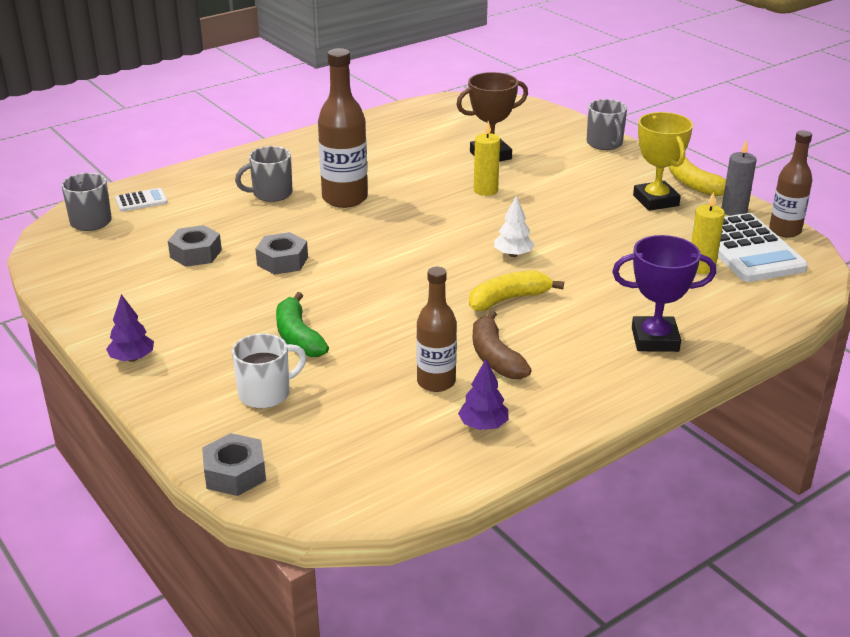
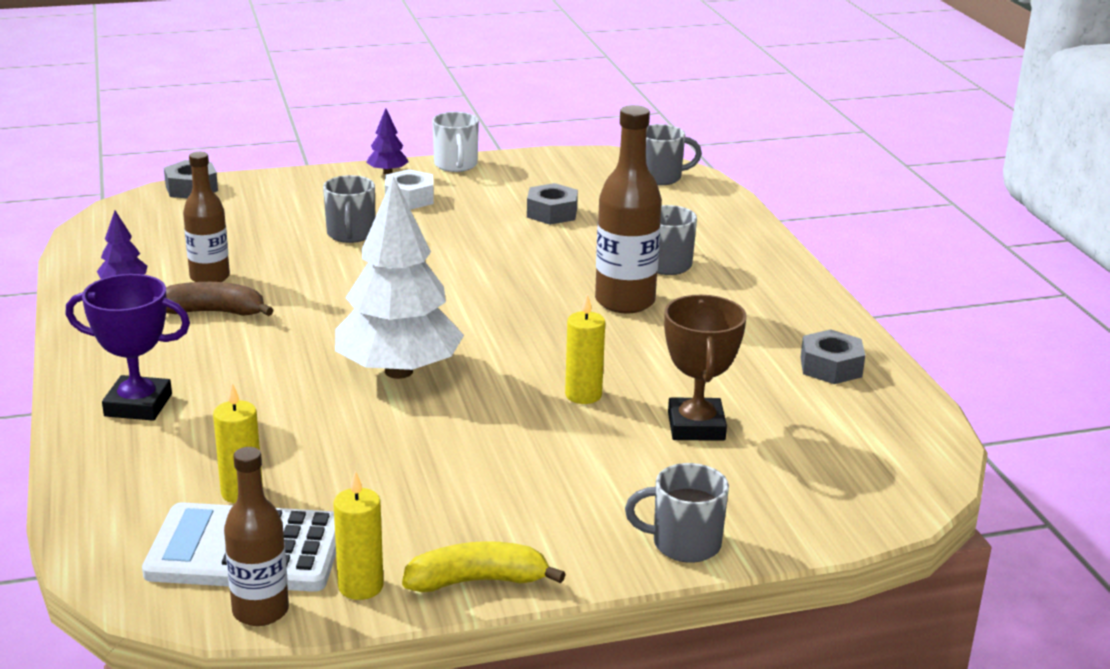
camera: 110 degrees right, 5 degrees down
white calculator [115,188,168,212] -> none
white mug [232,333,306,408] -> white mug moved to [432,112,479,172]
grey nut [255,232,308,275] -> grey nut moved to [800,329,865,384]
green banana [276,292,329,357] -> grey mug [323,175,375,243]
yellow banana [469,271,564,311] -> none
white tree [494,196,535,257] -> white tree [335,176,464,379], size x2.37
purple trophy [612,235,716,352] -> purple trophy turned 75 degrees clockwise [65,274,190,421]
yellow trophy [633,112,693,211] -> none
grey candle [722,139,757,216] -> yellow candle [333,471,384,600]
none -> white nut [385,169,434,210]

